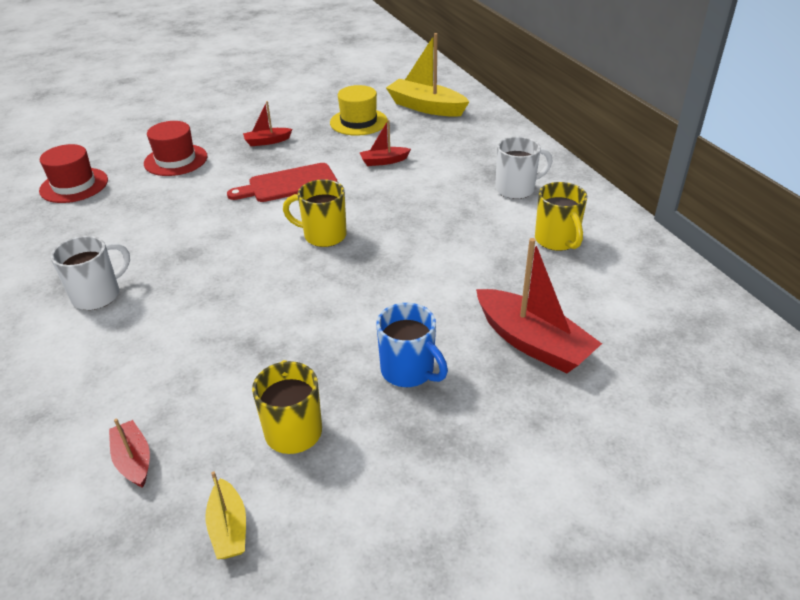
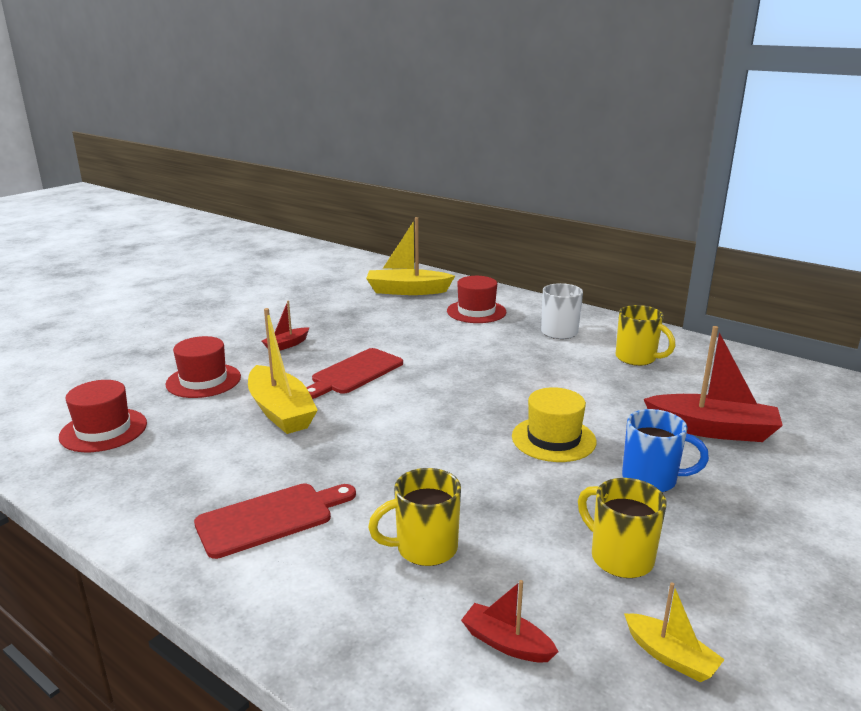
camera: 30 degrees left, 15 degrees down
white mug [51,236,130,310] -> red cutting board [194,483,356,559]
yellow mug [283,179,347,247] -> yellow mug moved to [368,468,461,566]
yellow hat [330,85,387,136] -> yellow hat moved to [512,387,597,462]
red boat [360,120,411,166] -> none
none -> yellow boat [248,308,318,434]
none -> red hat [447,276,507,323]

